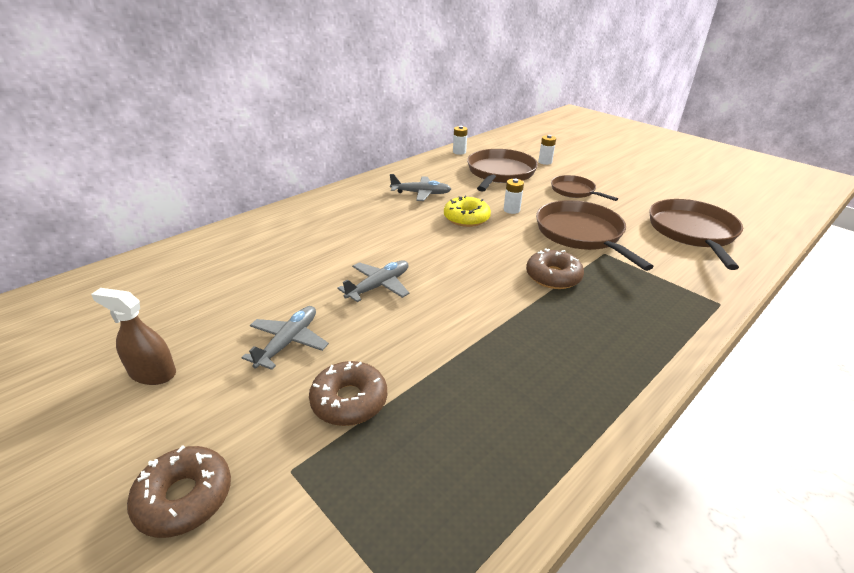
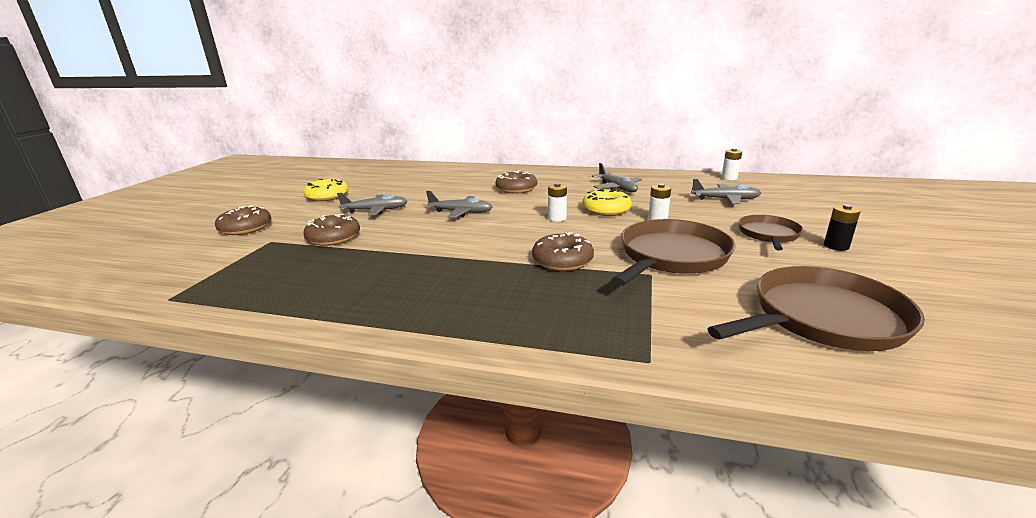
camera: 60 degrees right, 10 degrees down
brown spray bottle [91,288,176,385] -> yellow donut [303,179,348,201]
brown pan [467,149,538,192] -> grey plane [691,179,761,204]
white battery [538,135,556,165] -> white battery moved to [548,183,567,222]
none -> brown donut [495,171,537,194]
none -> black battery [824,204,860,251]

